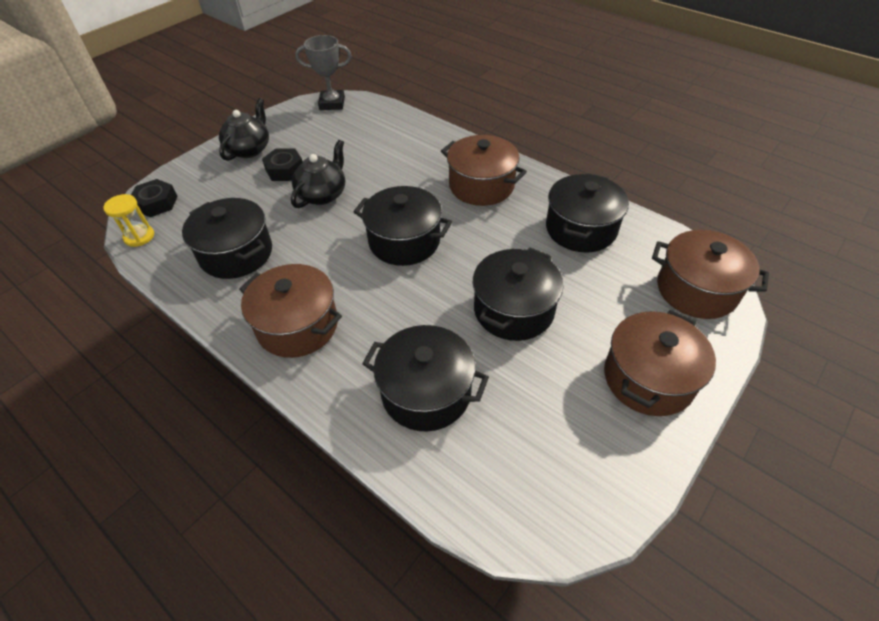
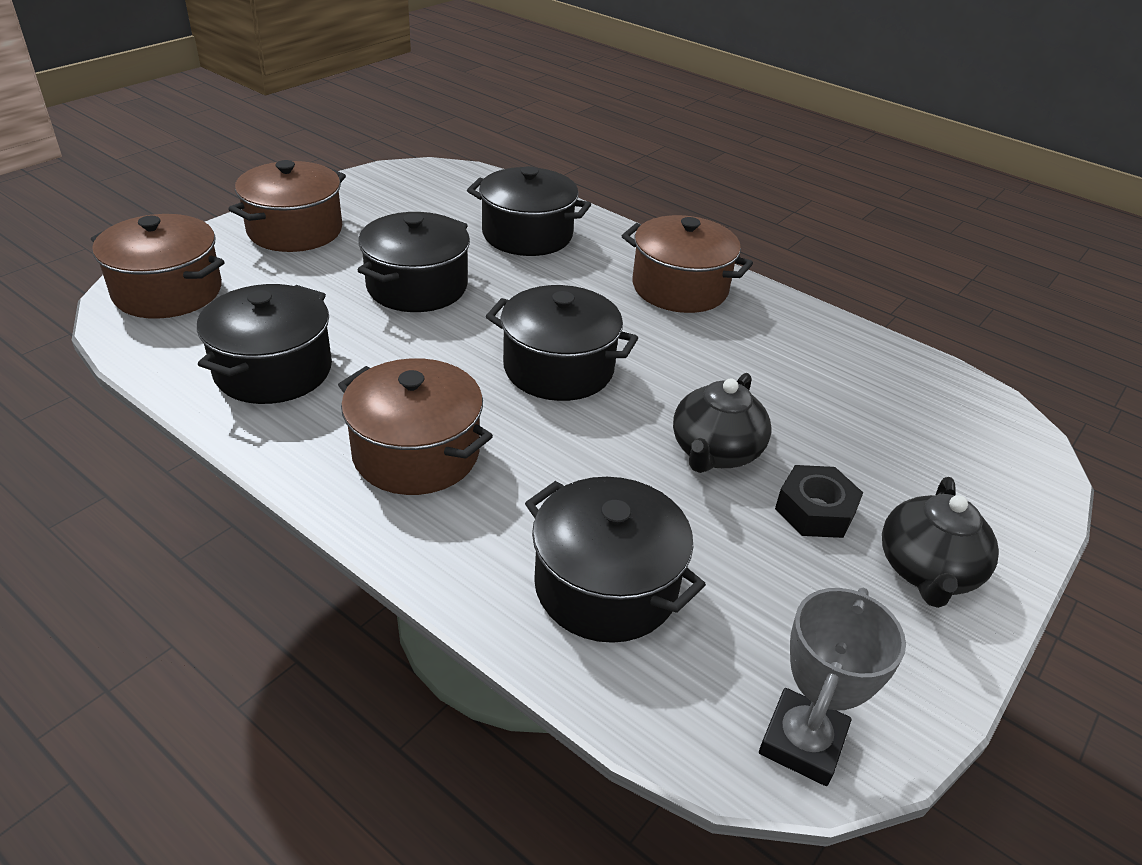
camera: 175 degrees right, 10 degrees down
yellow hourglass [103,194,154,247] -> none
black nut [131,179,178,217] -> none
black pot [182,198,272,279] -> black pot moved to [525,477,706,643]
grey trophy [295,35,352,110] -> grey trophy turned 60 degrees counterclockwise [759,588,906,786]

